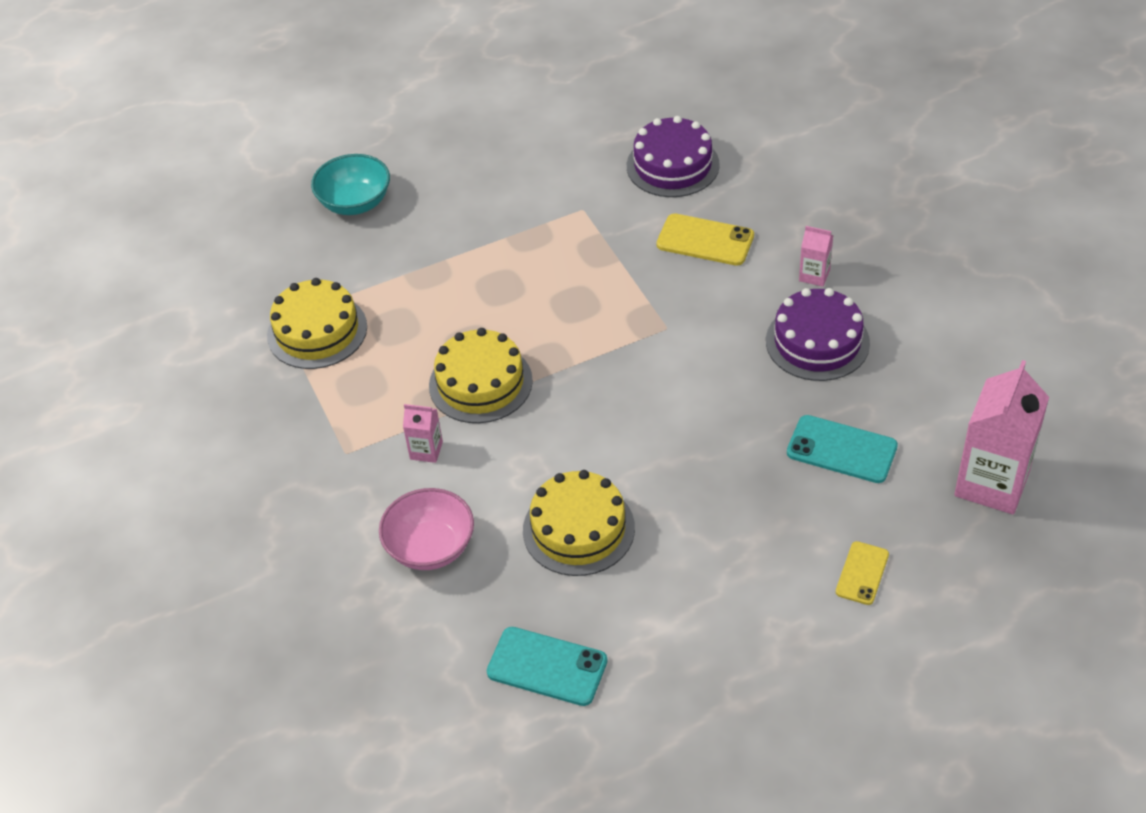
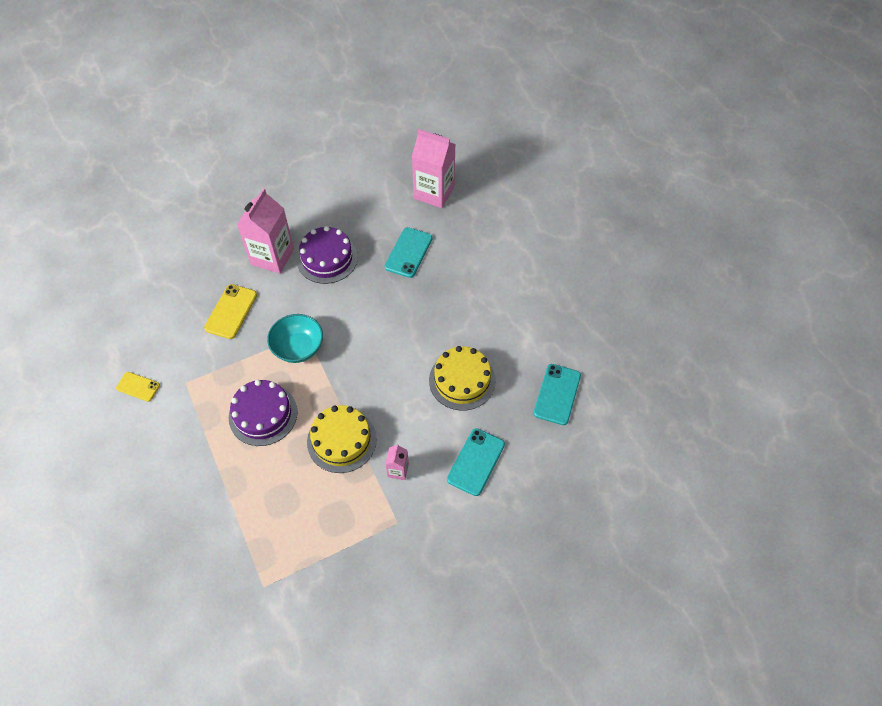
camera: 95 degrees left, 10 degrees up
yellow cake [267,278,367,369] -> none
turquoise bowl [311,154,390,215] -> turquoise bowl moved to [267,314,323,363]
pink bowl [379,488,474,570] -> turquoise phone [447,428,505,496]
purple cake [627,116,720,197] -> purple cake moved to [229,380,298,446]
pink carton [799,226,833,287] -> pink carton [237,188,294,274], size x2.13
yellow phone [836,541,889,605] -> yellow phone moved to [116,372,160,402]

